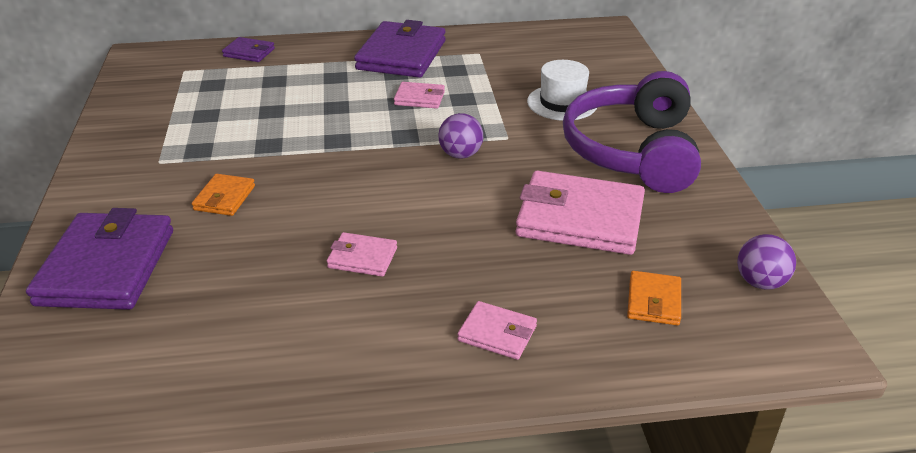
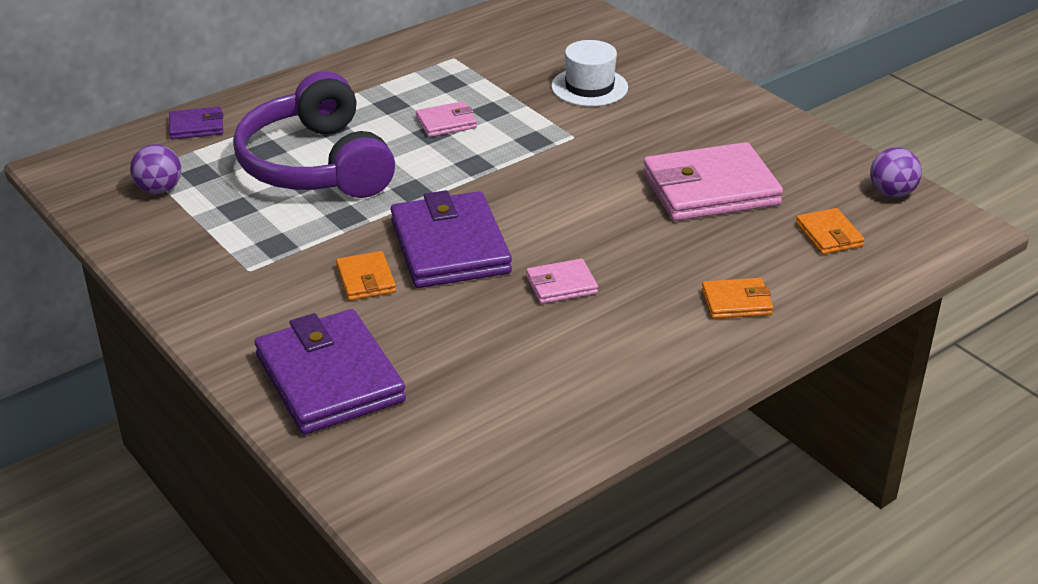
camera: 30 degrees left, 0 degrees up
purple wallet [354,20,445,78] -> purple wallet moved to [391,190,512,288]
purple ball [438,113,483,159] -> purple ball moved to [130,144,181,194]
pink wallet [457,301,537,360] -> orange wallet [702,278,773,319]
purple headphones [563,71,701,193] -> purple headphones moved to [233,71,395,198]

